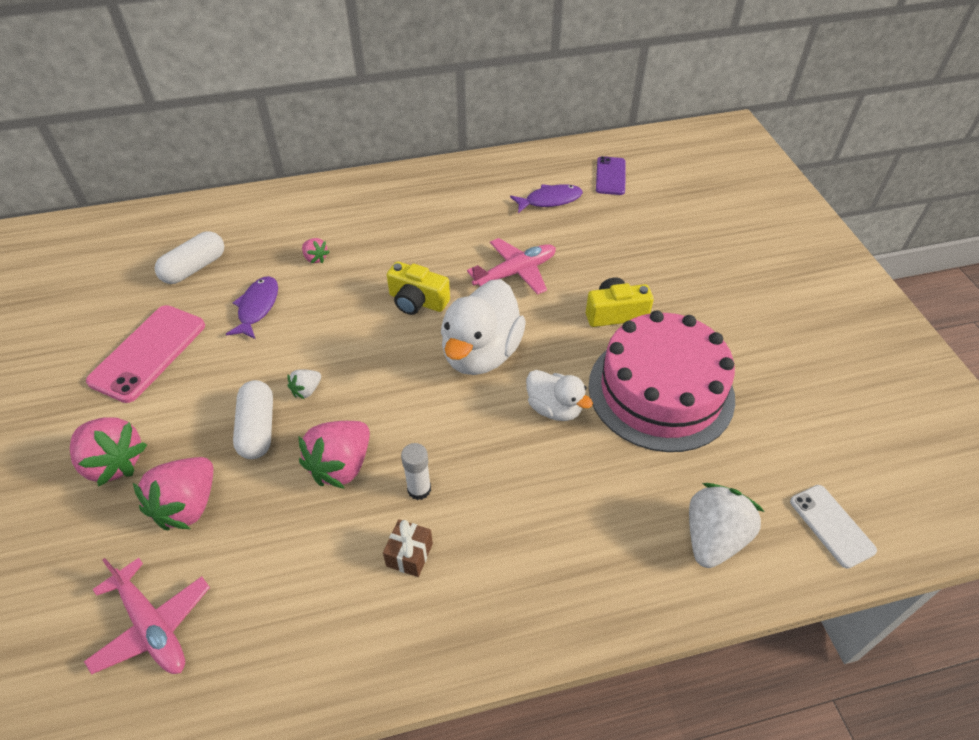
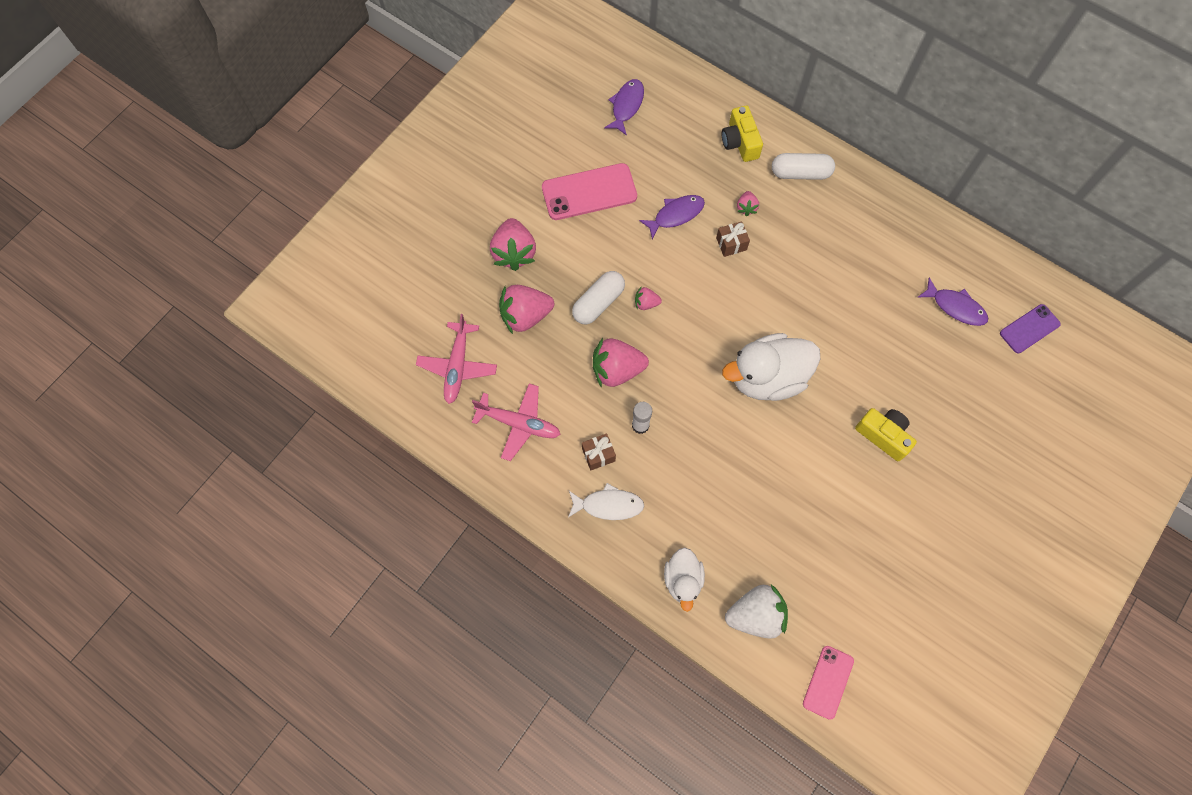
camera: 50 degrees right, 20 degrees up
white capsule [155,231,224,284] -> white capsule moved to [772,153,835,180]
white strawberry [288,369,321,399] -> pink strawberry [635,286,662,310]
yellow camera [387,261,450,315] -> yellow camera moved to [722,106,763,162]
pink plane [467,238,556,295] -> pink plane moved to [472,383,561,461]
white duck [526,370,593,421] -> white duck moved to [664,547,705,612]
pink cake [588,310,735,452] -> none
white phone [790,485,877,569] -> pink phone [803,646,854,720]
none -> white fish [568,483,644,520]
none -> purple fish [604,79,644,136]
none -> brown gift [716,221,750,257]

